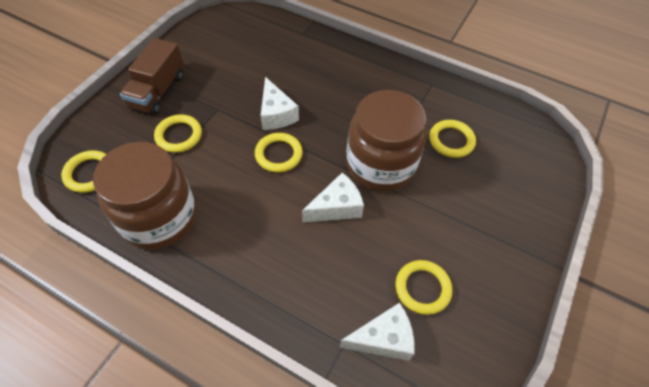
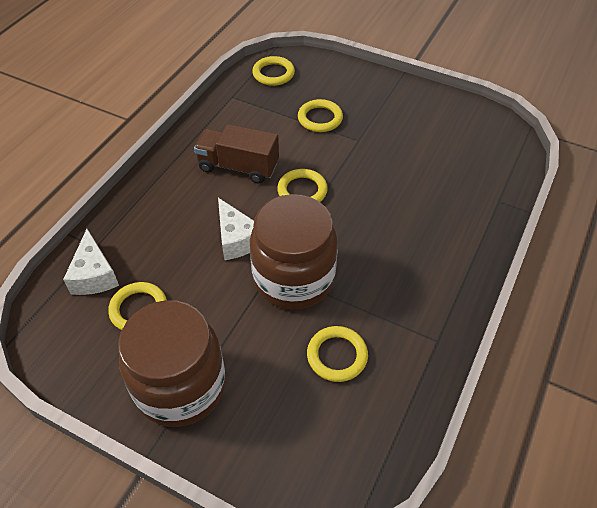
camera: 90 degrees right, 5 degrees down
brown jar [93,142,196,249] -> brown jar moved to [118,300,226,427]
brown truck [120,38,184,115] -> brown truck moved to [194,124,279,183]
white cheese [261,77,299,130] -> none

